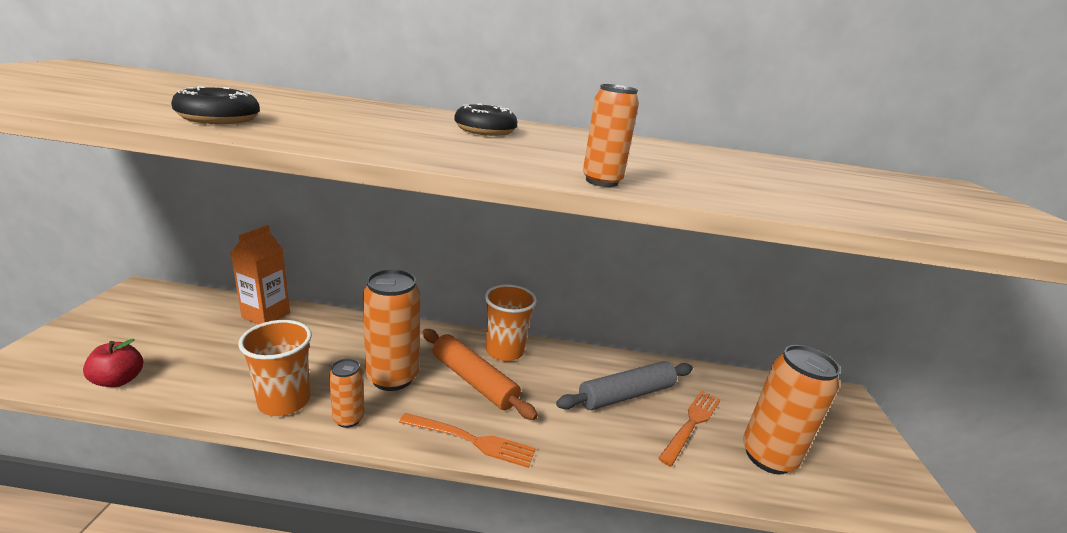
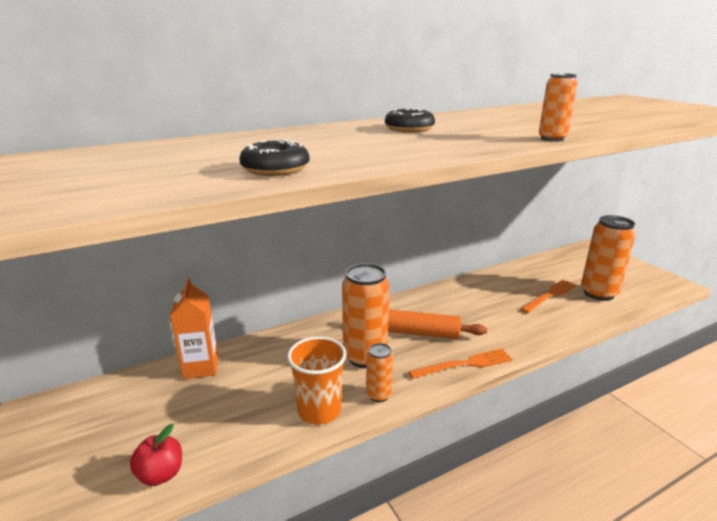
camera: 30 degrees left, 0 degrees up
orange cup [485,284,537,361] -> none
grey rolling pin [556,361,693,410] -> none
orange fork [658,390,721,467] -> orange fork turned 45 degrees clockwise [521,279,577,313]

